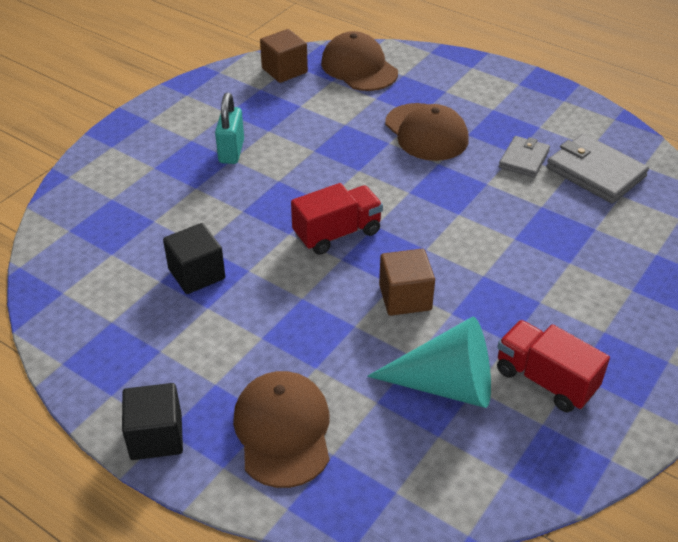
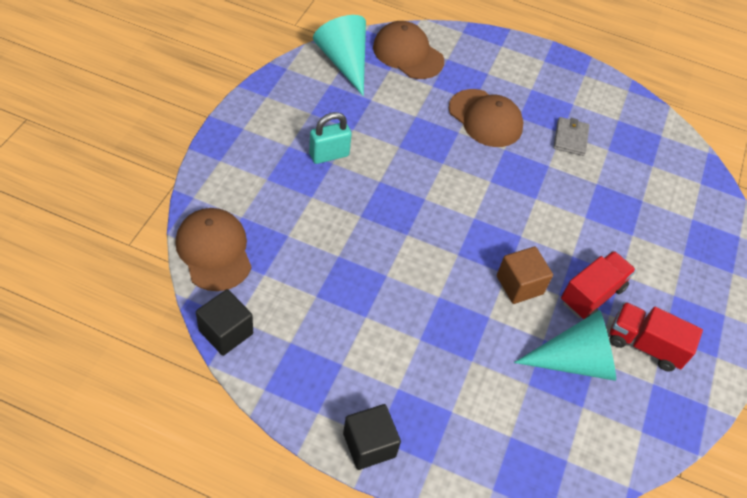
camera: 20 degrees left, 10 degrees up
black cube [163,223,225,294] -> black cube moved to [196,289,253,356]
turquoise padlock [215,93,244,164] -> turquoise padlock turned 75 degrees clockwise [309,112,352,164]
brown cap [233,371,329,488] -> brown cap moved to [176,208,252,291]
brown cube [260,29,308,83] -> turquoise cone [313,15,366,96]
red truck [291,183,383,255] -> red truck moved to [561,251,636,319]
grey wallet [546,134,649,204] -> none

